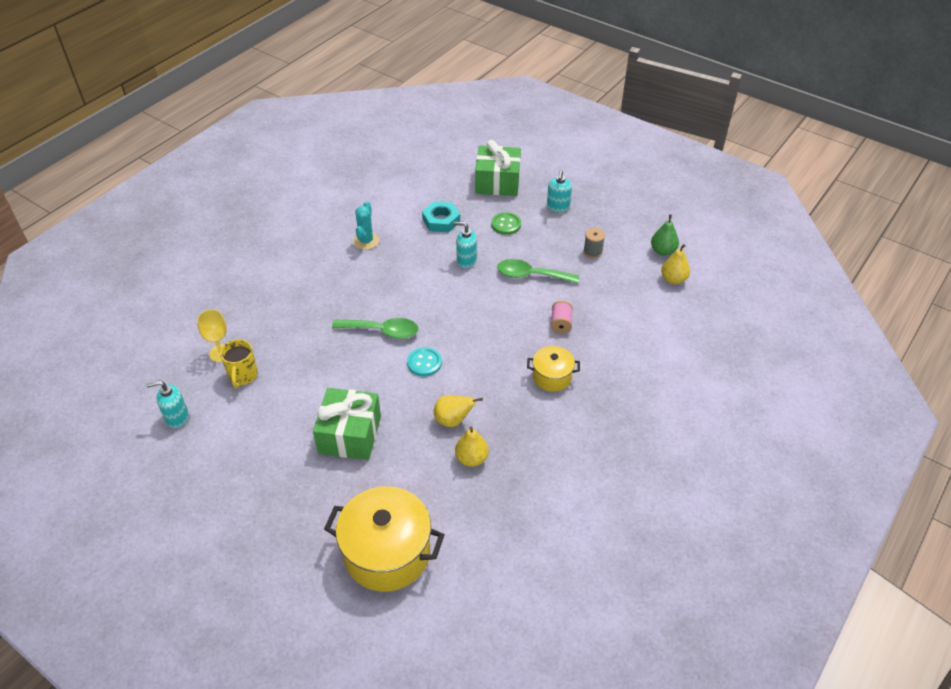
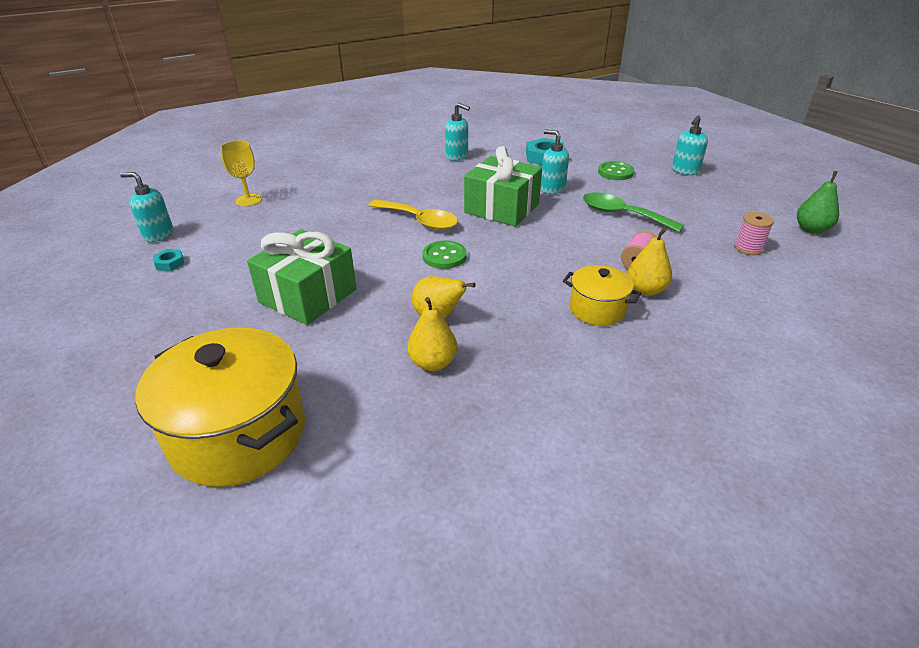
camera: 25 degrees right, 10 degrees down
yellow mug [220,339,258,388] -> none
green spoon [332,318,418,339] -> yellow spoon [368,199,458,230]
turquoise cactus [353,201,379,250] -> turquoise soap dispenser [445,103,470,161]
turquoise button [407,347,442,376] -> green button [422,241,467,269]
green gift [475,140,521,196] -> green gift moved to [464,146,542,227]
grey spool [583,228,605,259] -> none
yellow pear [661,244,690,284] -> yellow pear moved to [627,228,672,296]
none -> turquoise nut [153,249,184,271]
none -> pink spool [734,212,774,255]

